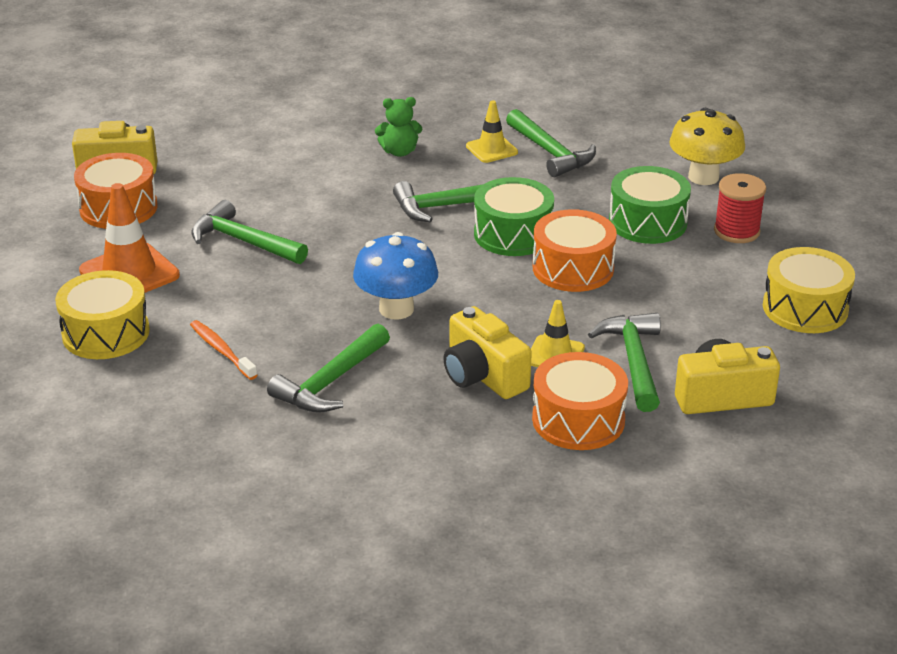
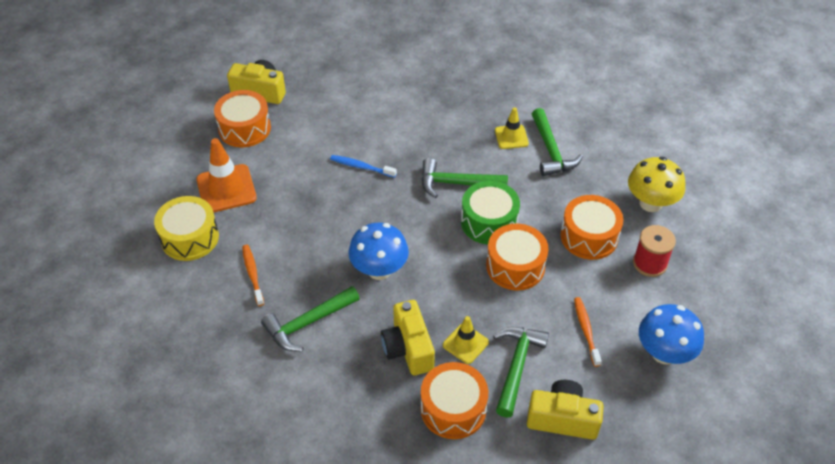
camera: 20 degrees right, 15 degrees up
green hammer [192,200,308,264] -> none
green teddy bear [375,97,423,157] -> none
green drum [609,166,691,244] -> orange drum [561,195,623,260]
yellow drum [763,247,855,333] -> blue mushroom [639,304,704,365]
none -> blue toothbrush [330,155,397,178]
none -> orange toothbrush [574,297,602,367]

